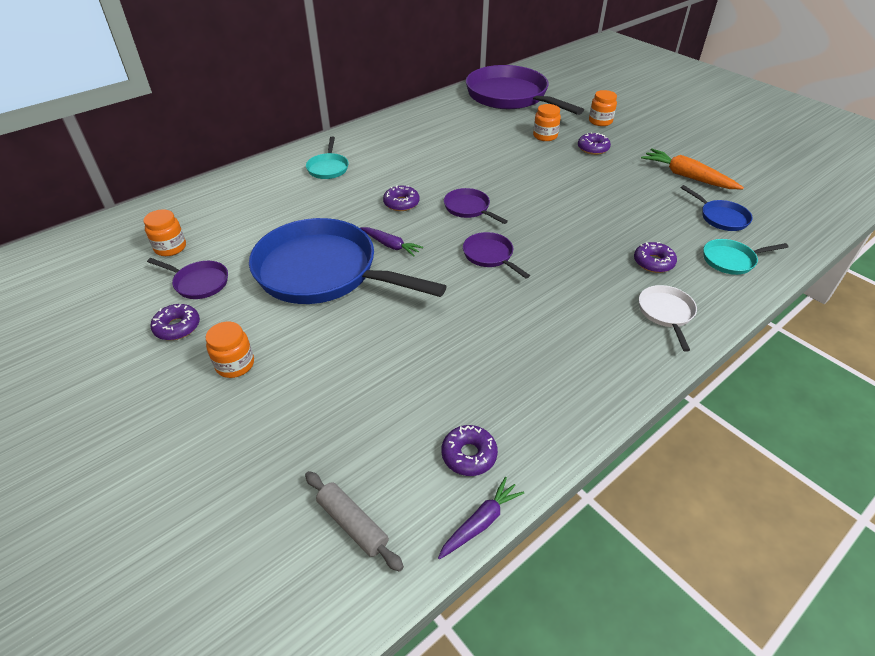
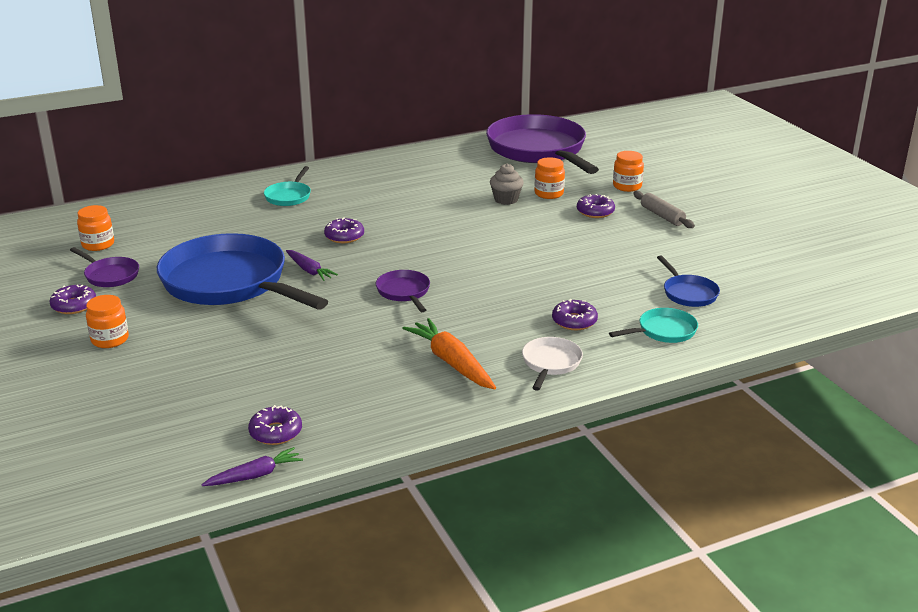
camera: 15 degrees right, 15 degrees down
grey rolling pin [305,471,404,572] -> grey rolling pin moved to [633,191,695,228]
purple pan [444,188,508,224] -> none
orange carrot [641,148,744,189] -> orange carrot moved to [402,318,496,389]
turquoise pan [703,239,788,275] -> turquoise pan turned 150 degrees clockwise [609,308,698,343]
none -> grey cupcake [490,164,524,205]

